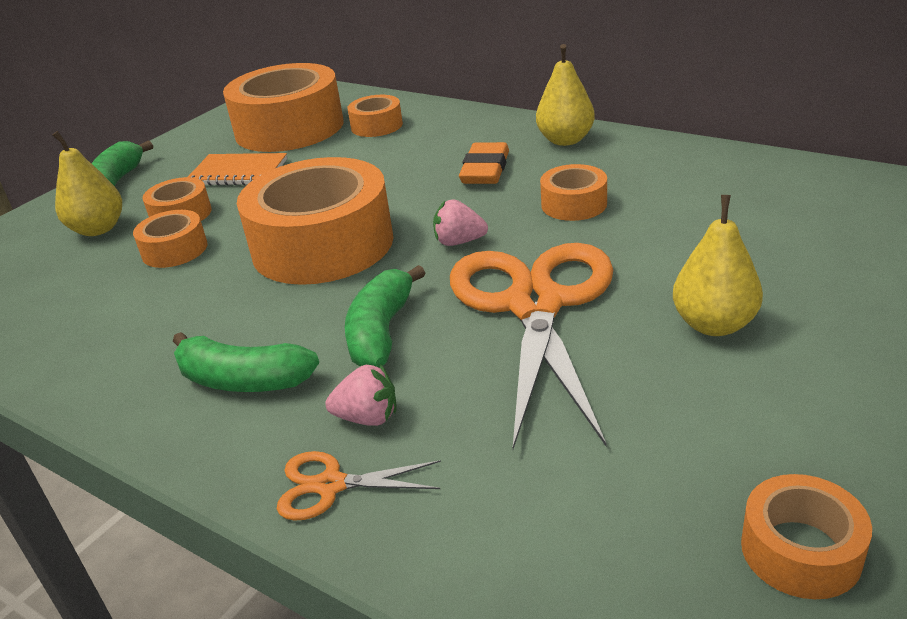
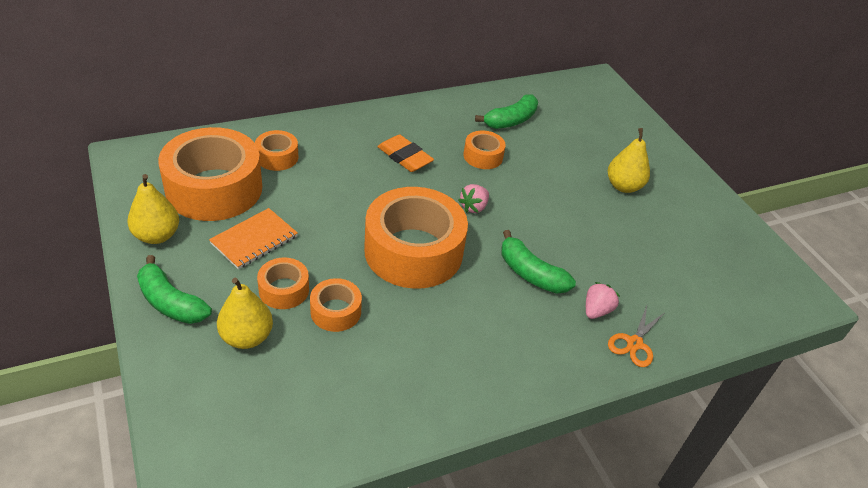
camera: 65 degrees left, 10 degrees up
green banana [173,332,319,392] -> green banana moved to [475,95,538,129]
orange scissors [450,243,613,449] -> none
yellow pear [536,44,595,146] -> yellow pear moved to [127,174,179,244]
orange tape [741,474,872,599] -> none

